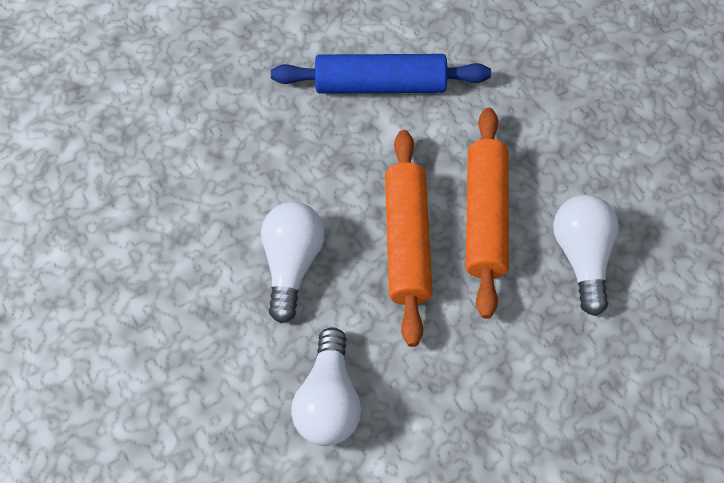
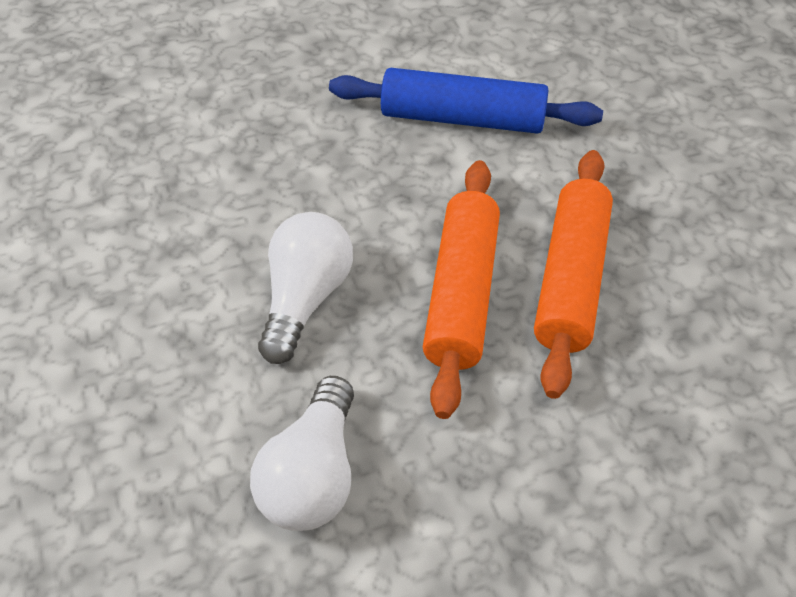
camera: 10 degrees right, 10 degrees down
white light bulb [553,195,619,316] -> none

